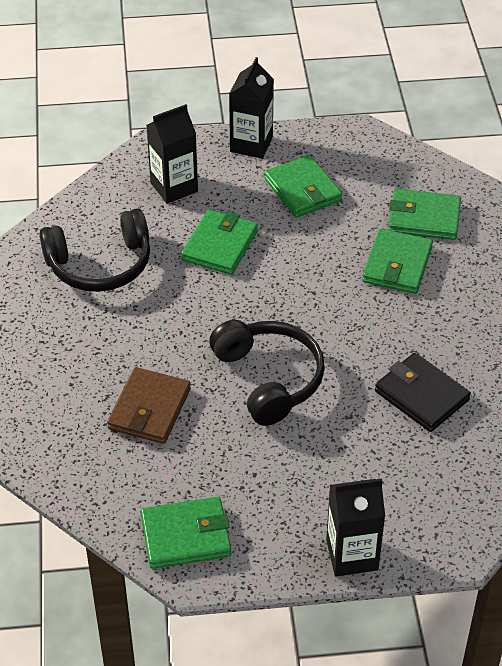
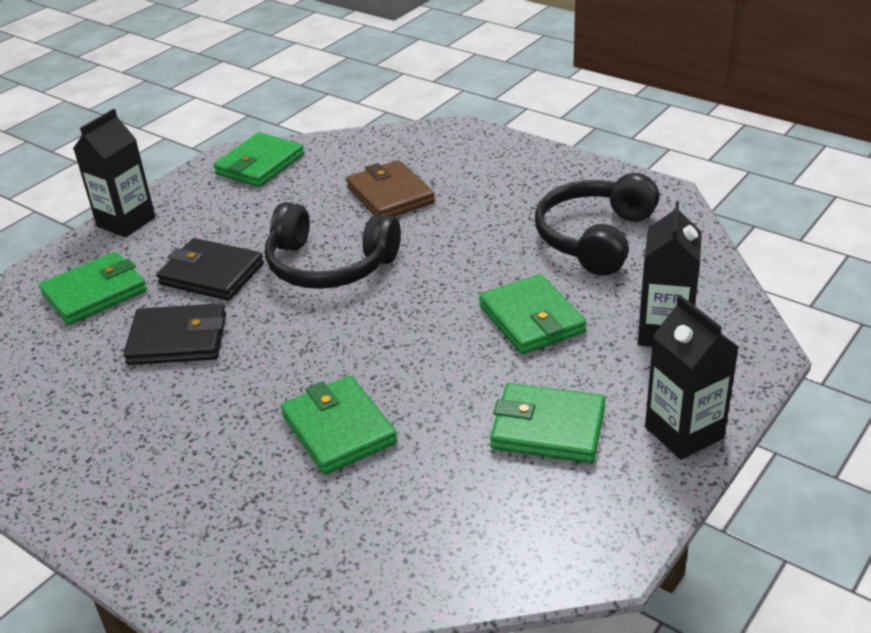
camera: 135 degrees right, 10 degrees down
green wallet [388,189,461,240] -> green wallet moved to [39,252,147,325]
none -> black wallet [157,238,264,301]

